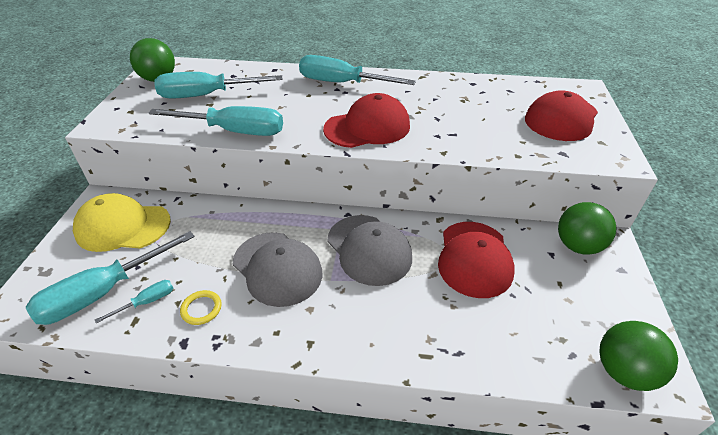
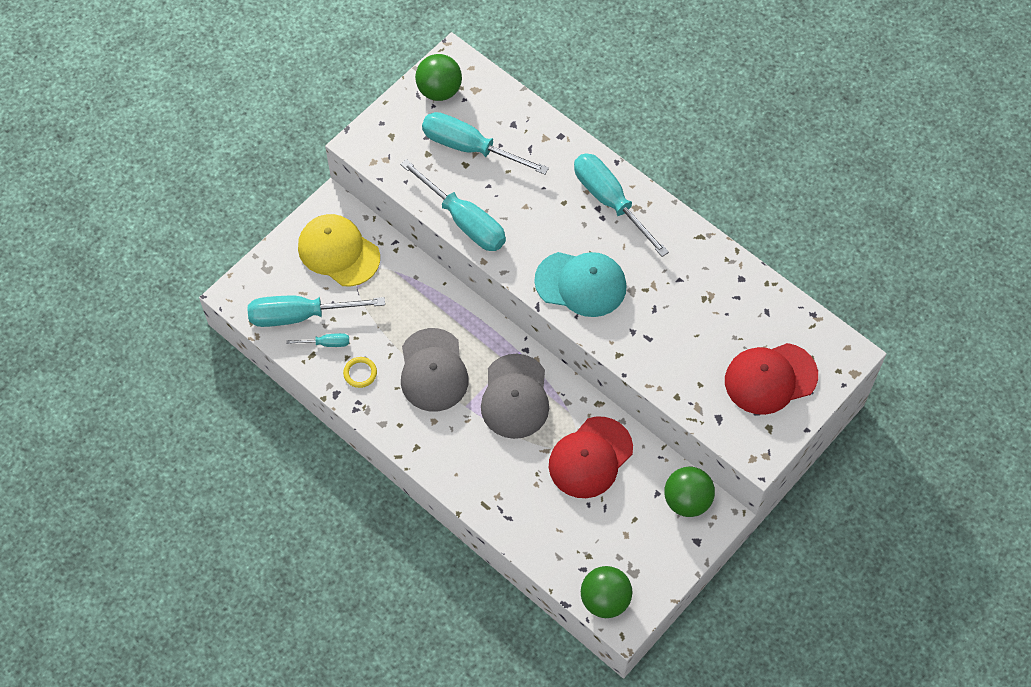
camera: 35 degrees right, 20 degrees up
red cap [323,93,410,148] -> turquoise cap [534,252,627,317]

